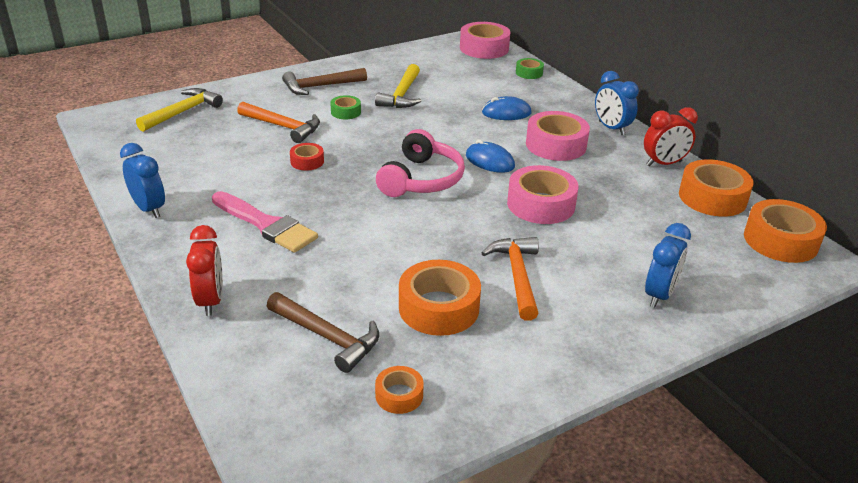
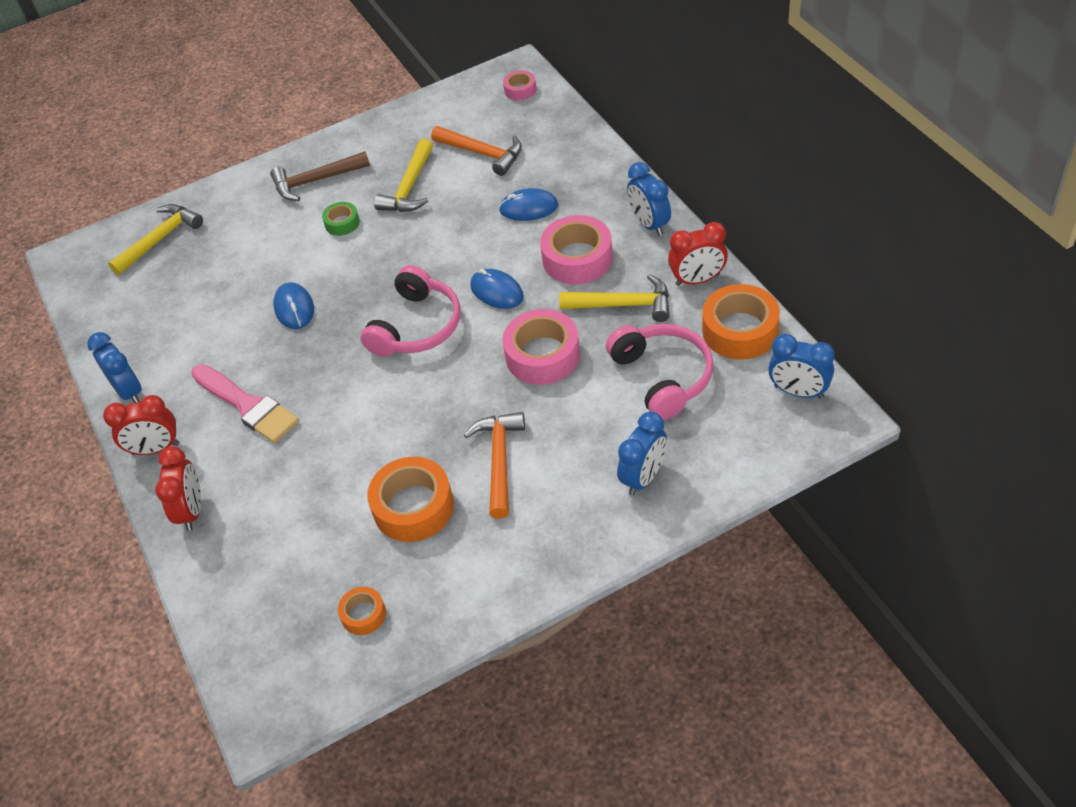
camera: 10 degrees right, 15 degrees up
orange hammer [237,101,320,143] -> orange hammer moved to [431,126,522,176]
brown hammer [267,292,379,373] -> none
red tape [290,143,324,171] -> blue mouse [273,282,314,329]
pink tape [460,22,510,59] -> pink tape [503,70,536,101], size x0.52
green tape [516,58,544,79] -> none
orange tape [744,199,827,263] -> blue clock [768,334,835,399]
none -> red clock [103,395,179,455]
none -> yellow hammer [559,274,670,322]
none -> pink headphones [606,324,714,420]

